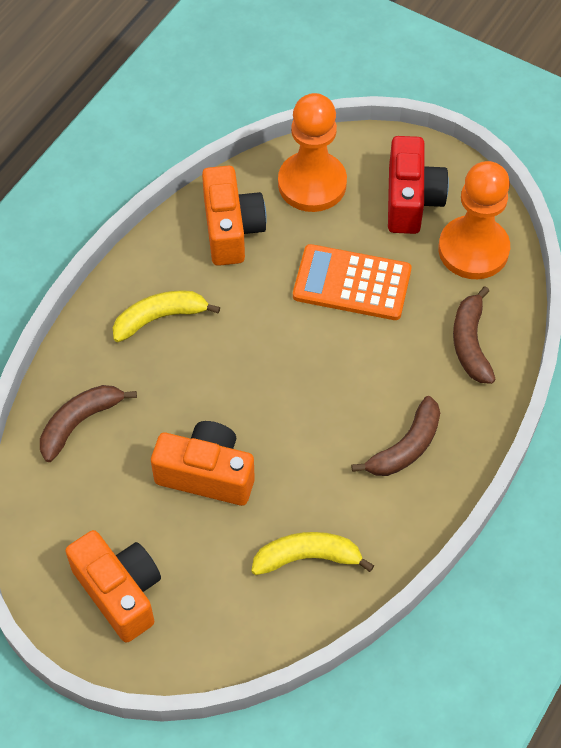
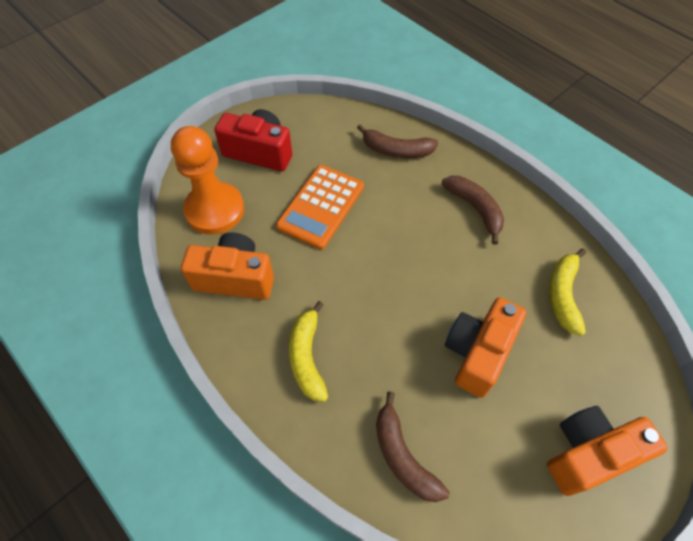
camera: 75 degrees left, 0 degrees up
orange pawn [438,161,510,279] -> none

